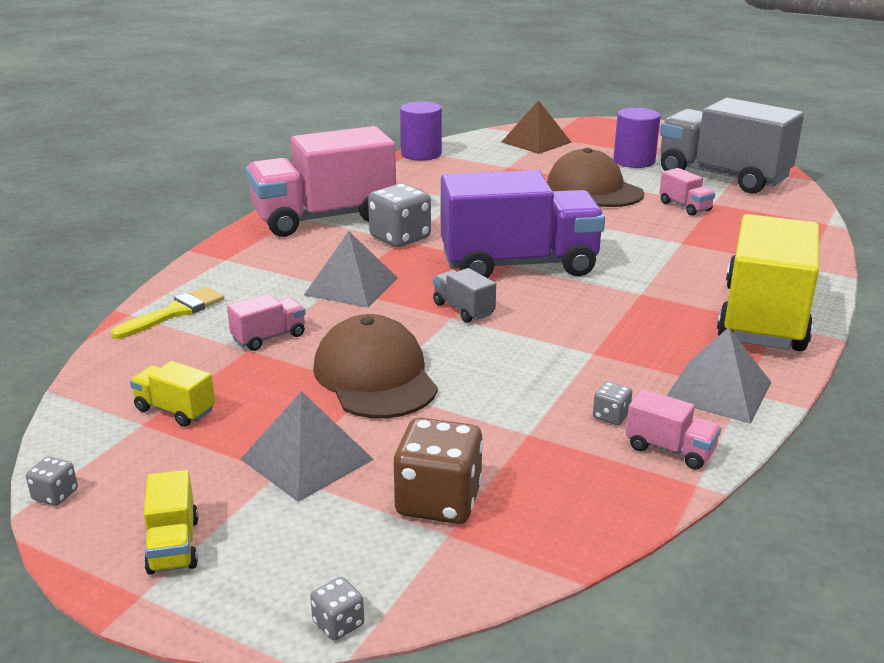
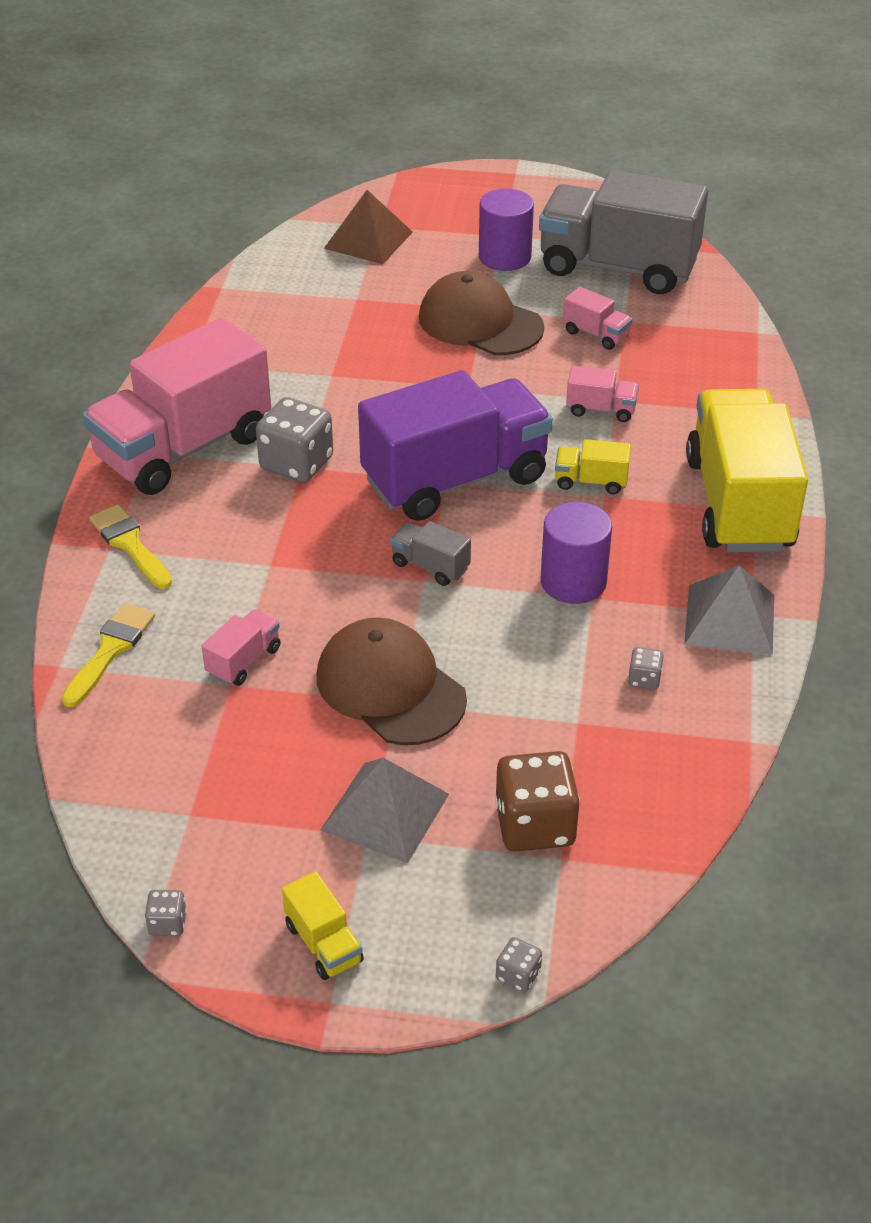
camera: 20 degrees left, 15 degrees up
yellow truck [130,361,215,427] -> yellow truck moved to [555,439,631,494]
grey pyramid [304,231,398,308] -> none
purple cylinder [400,101,442,161] -> purple cylinder moved to [541,502,612,604]
pink truck [626,389,721,470] -> pink truck moved to [566,366,639,422]
none -> yellow brush [89,504,172,589]

